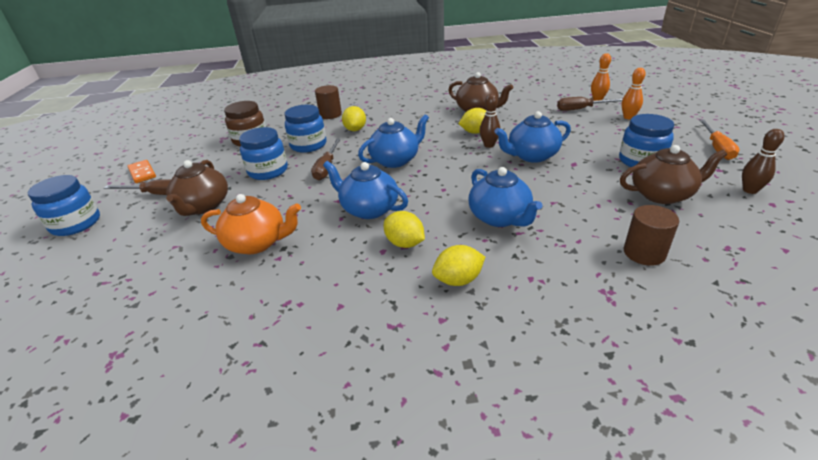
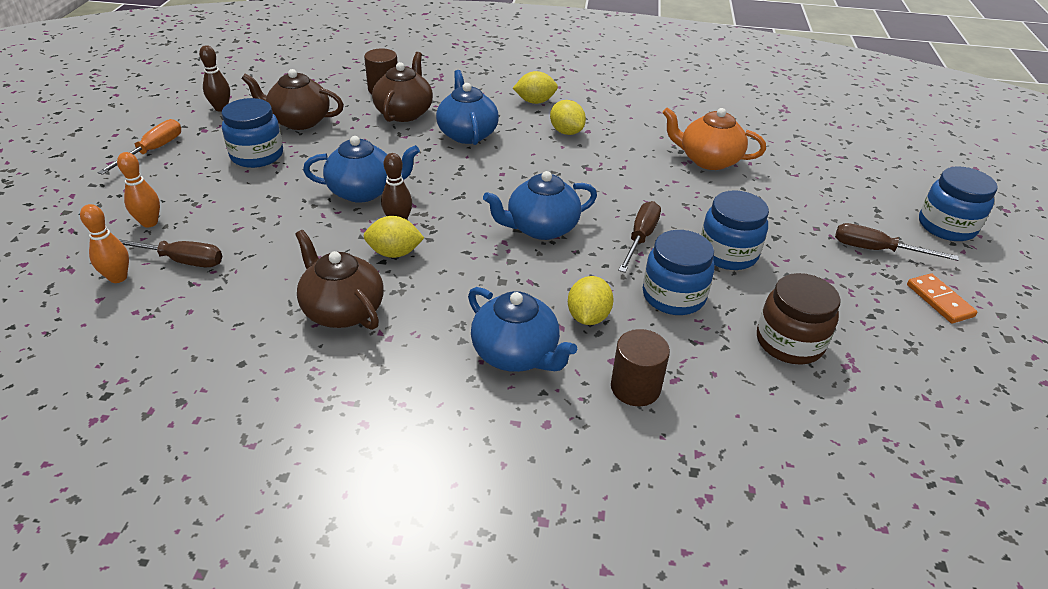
camera: 170 degrees left, 5 degrees up
brown teapot [166,160,228,216] -> brown teapot moved to [372,52,433,122]
blue teapot [323,161,408,219] -> blue teapot moved to [468,287,577,372]

